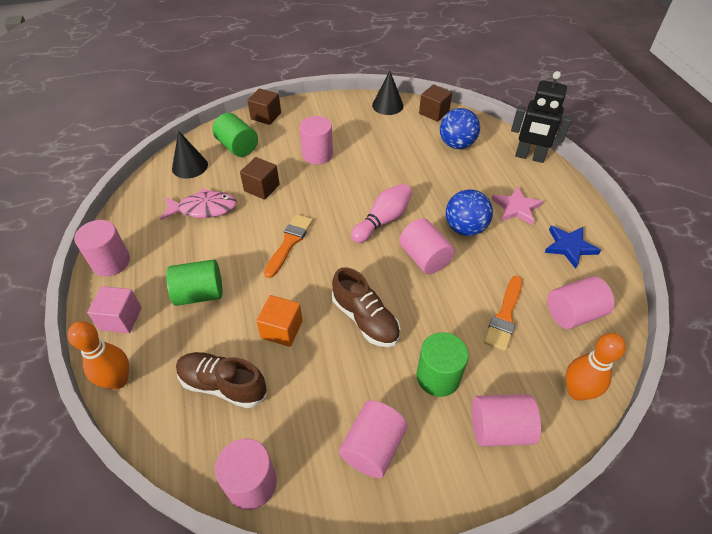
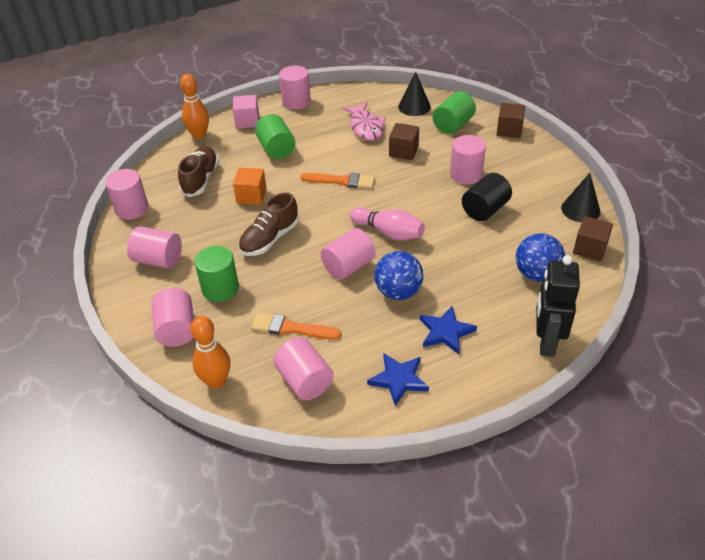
camera: 80 degrees right, 5 degrees down
pink star [491,186,543,225] -> blue star [420,306,477,354]
none -> black cylinder [462,173,512,221]

